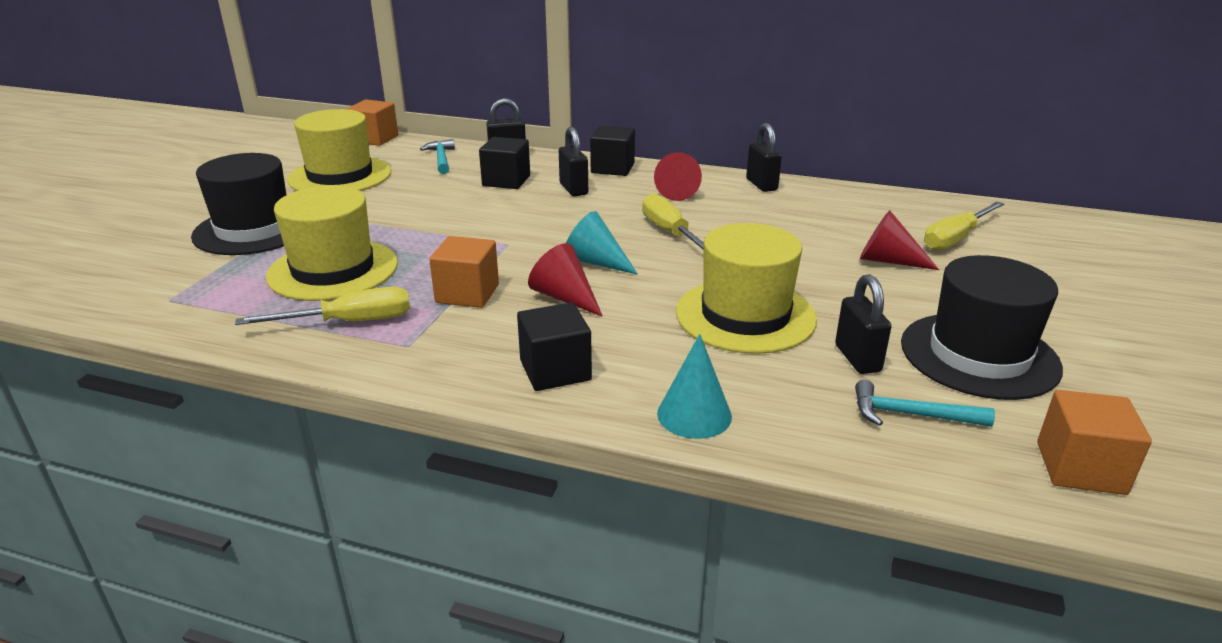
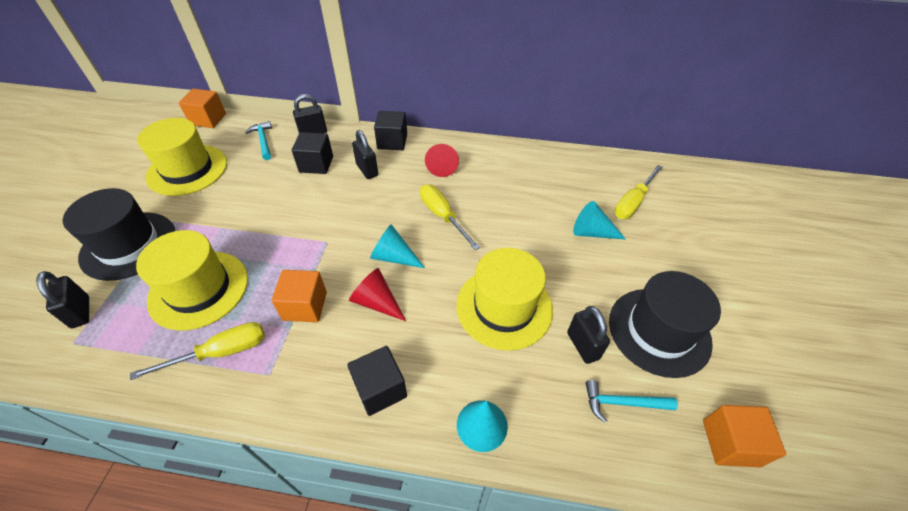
camera: 10 degrees left, 20 degrees up
black padlock [746,123,782,192] -> black padlock moved to [36,271,89,328]
red cone [860,210,939,270] -> turquoise cone [573,201,626,240]

